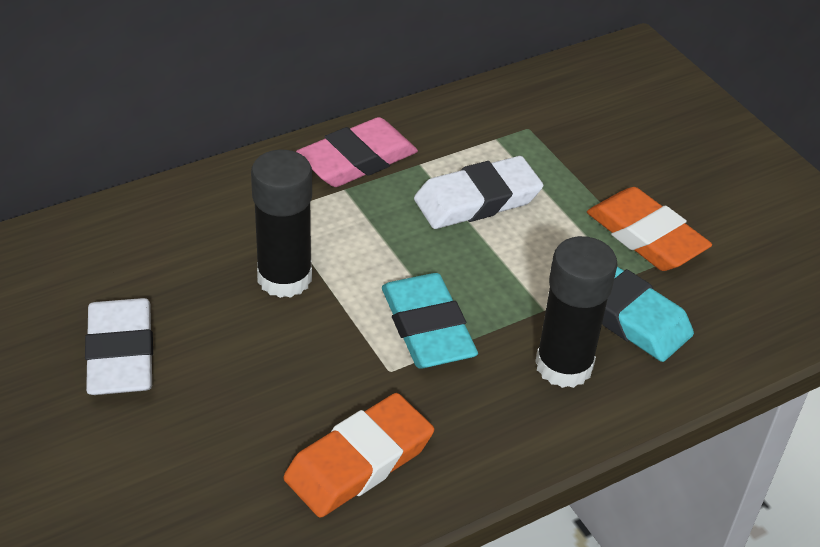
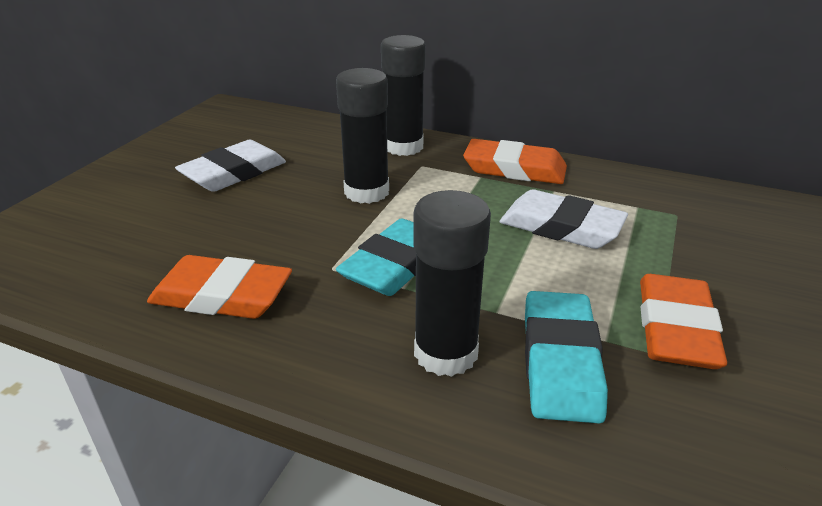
camera: 55 degrees right, 10 degrees down
pink eraser [296,117,418,187] -> orange eraser [463,139,567,184]
none -> black glue stick [381,35,425,156]

